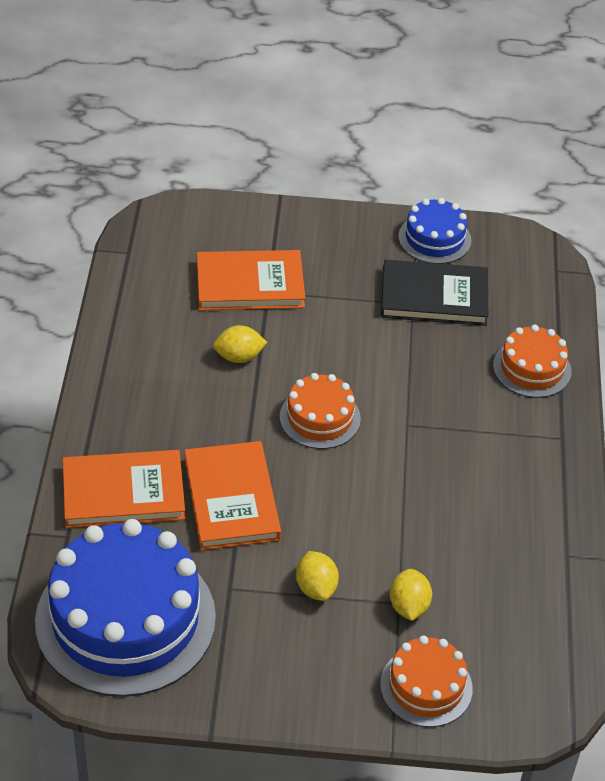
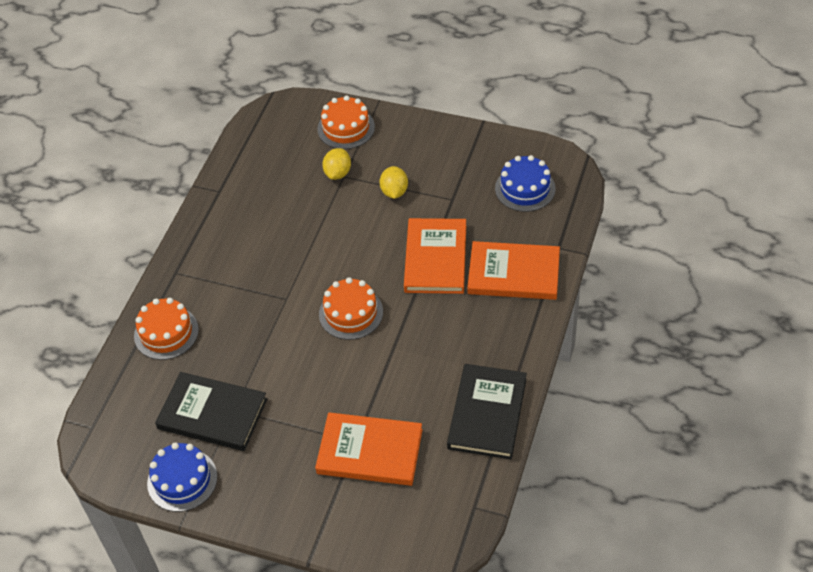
camera: 160 degrees left, 5 degrees up
blue cake [35,519,216,697] -> blue cake [495,155,556,212], size x0.50
yellow lemon [213,325,267,363] -> none
none -> black book [447,364,527,459]

